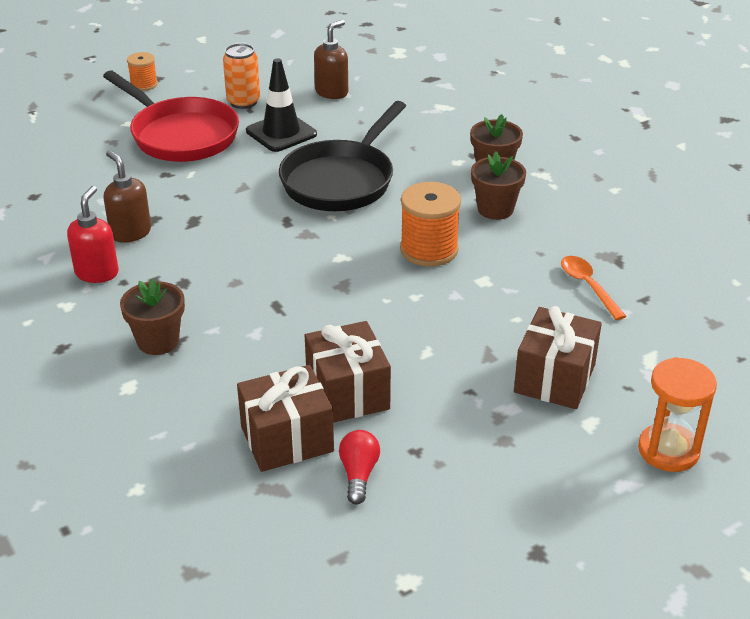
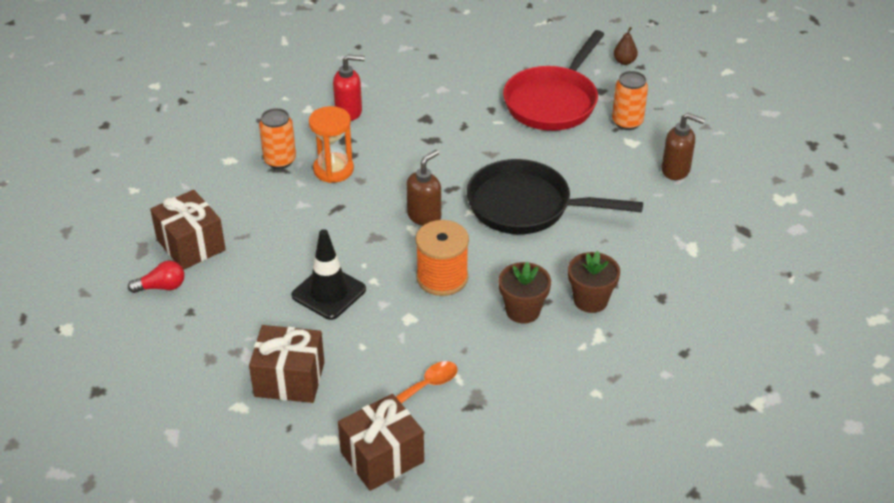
camera: 75 degrees right, 5 degrees up
brown soap dispenser [104,150,151,243] -> brown soap dispenser moved to [406,150,441,226]
brown flower pot [120,278,185,355] -> orange can [259,108,296,169]
orange spool [127,52,158,91] -> brown pear [614,27,638,65]
black traffic cone [246,58,317,152] -> black traffic cone moved to [291,229,366,320]
brown gift [305,321,391,423] -> brown gift moved to [338,394,424,491]
orange hourglass [638,357,717,472] -> orange hourglass moved to [309,106,354,183]

